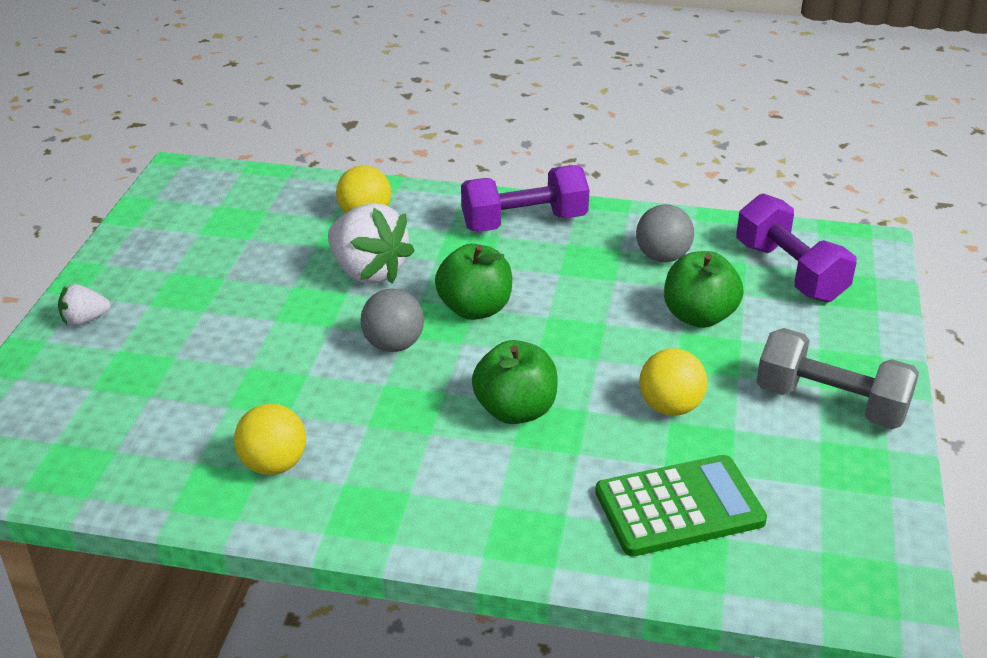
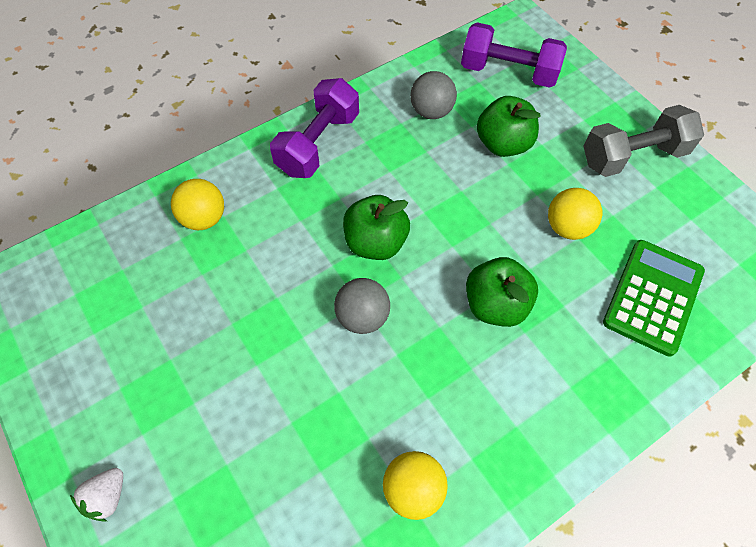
camera: 45 degrees left, 25 degrees up
white strawberry [328,203,415,284] -> none

